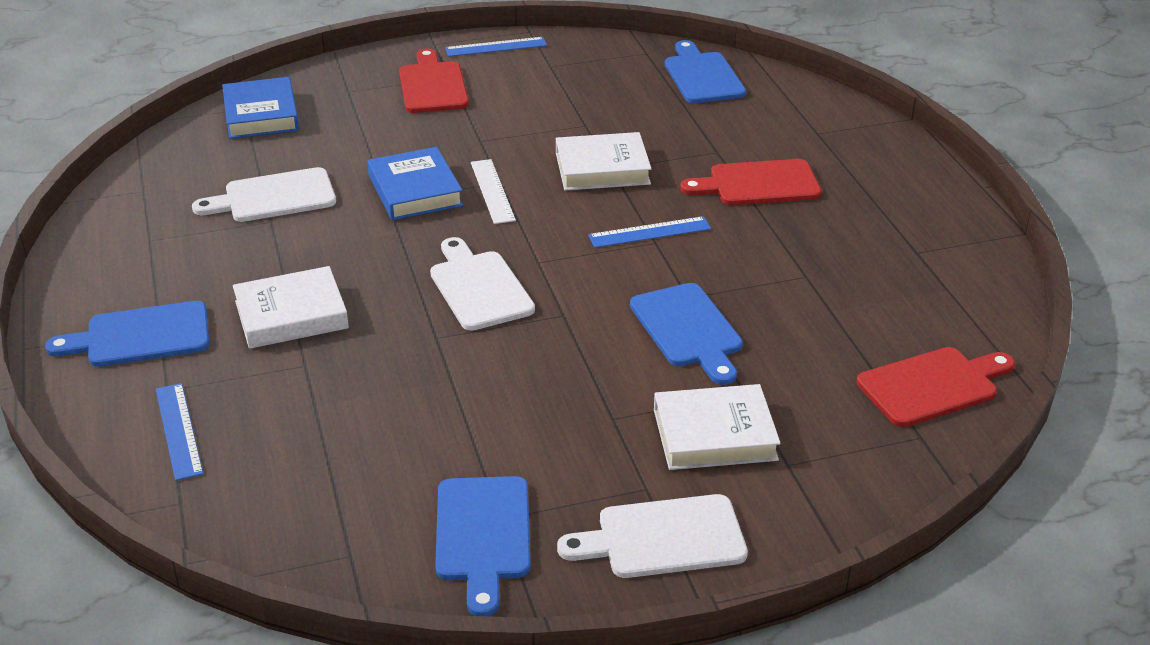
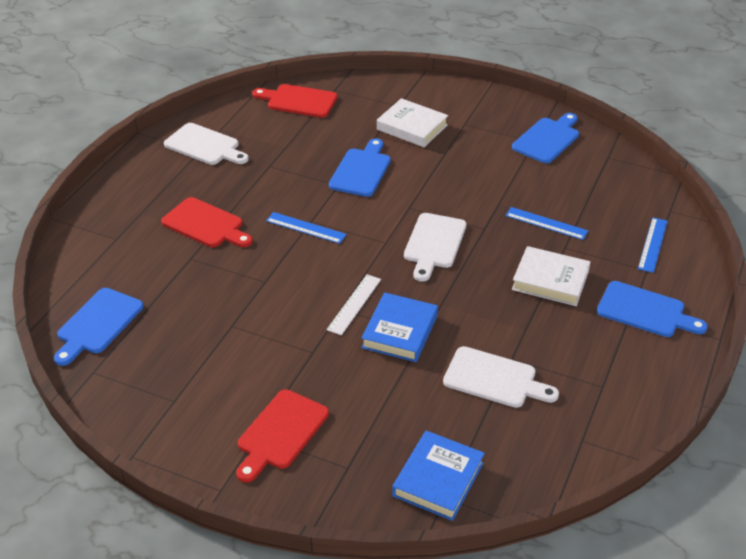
camera: 140 degrees left, 5 degrees up
blue ruler [445,37,547,57] -> blue ruler moved to [506,207,588,240]
white book [556,132,651,191] -> none
white cutting board [557,494,748,578] -> white cutting board moved to [164,123,249,165]

